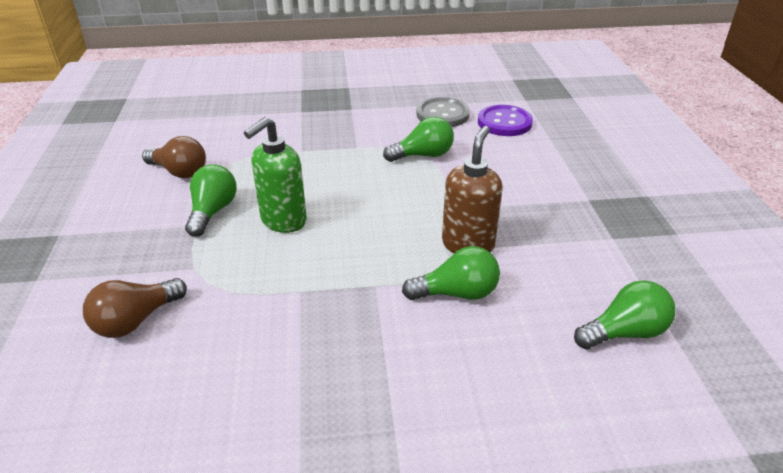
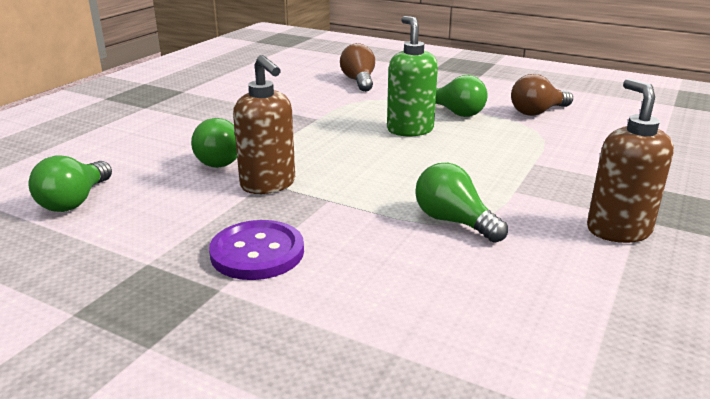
camera: 125 degrees right, 10 degrees down
green light bulb [383,117,454,162] -> green light bulb turned 120 degrees clockwise [415,163,508,243]
grey button [416,97,470,127] -> none
purple button [478,105,533,136] -> purple button moved to [209,220,304,280]
none -> brown soap dispenser [587,78,674,243]

